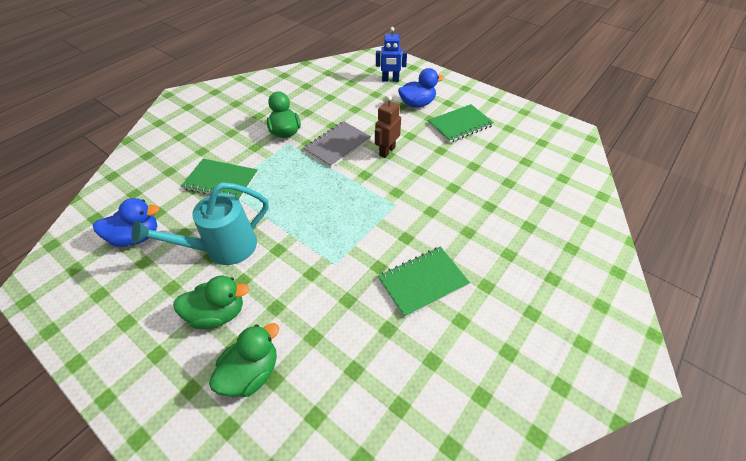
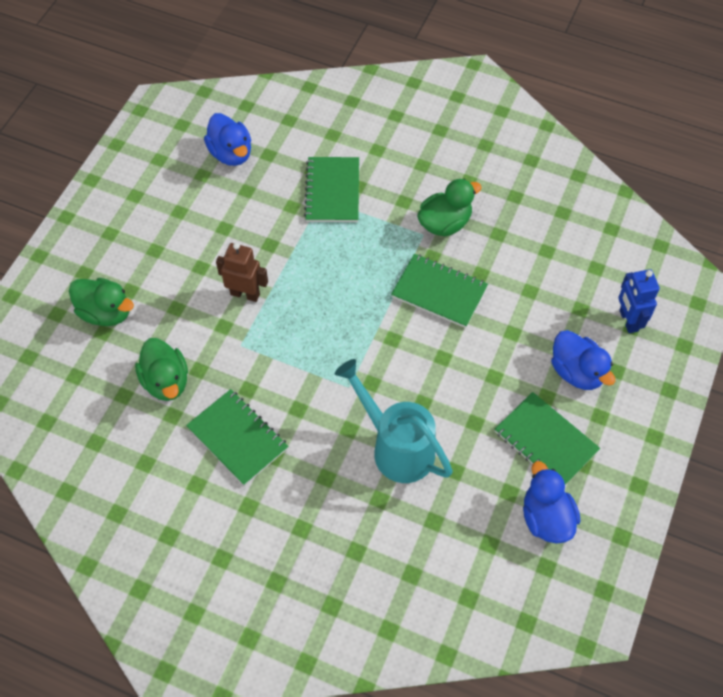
camera: 75 degrees right, 10 degrees up
turquoise watering can [131,182,269,265] -> turquoise watering can moved to [335,359,453,483]
green duck [173,276,249,329] -> green duck moved to [135,338,188,401]
grey notebook [303,121,371,168] -> green notebook [391,253,488,328]
brown robot [375,95,401,158] -> brown robot moved to [216,243,268,302]
none -> blue duck [523,461,580,543]

